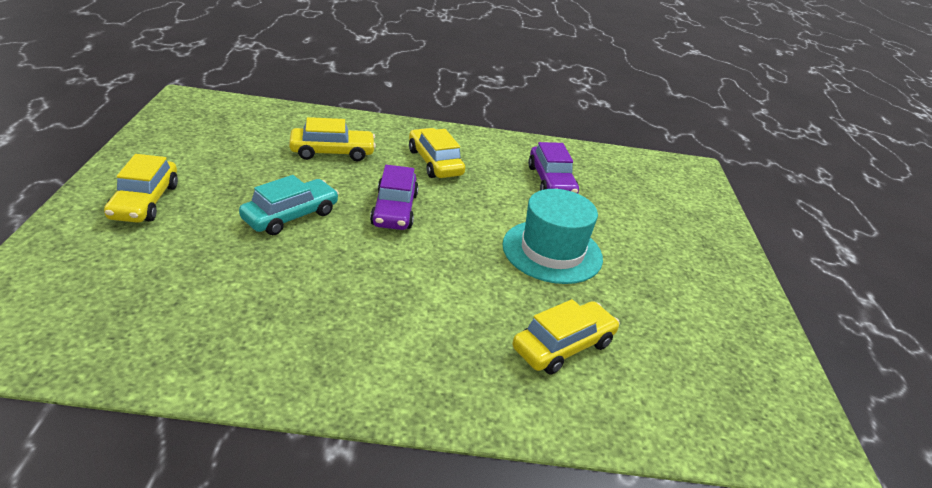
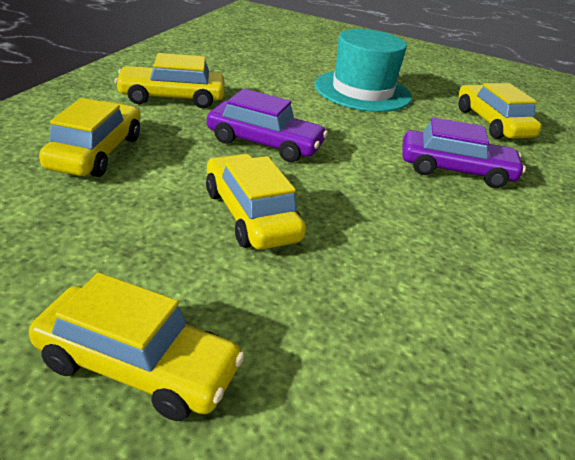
camera: 70 degrees left, 0 degrees up
turquoise car [239,175,339,235] -> yellow car [206,154,306,250]
purple car [528,142,579,194] -> purple car moved to [402,117,526,188]

